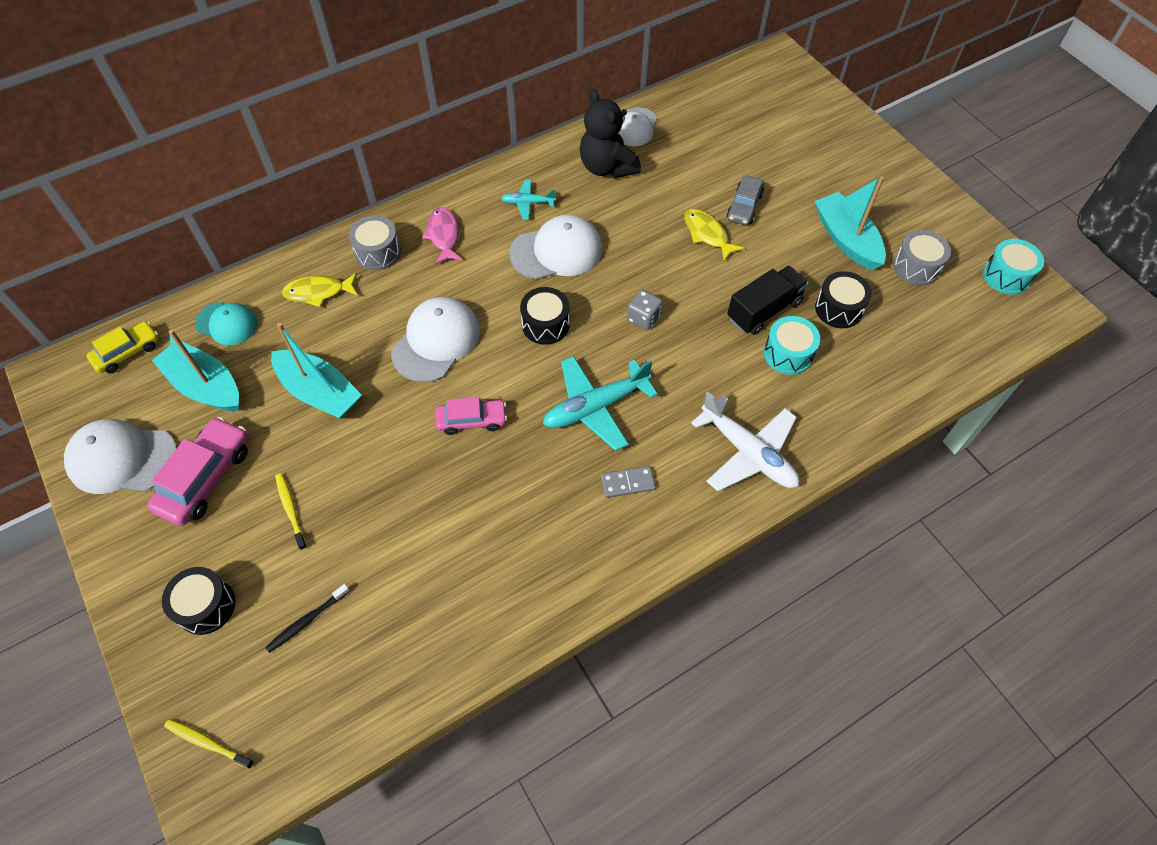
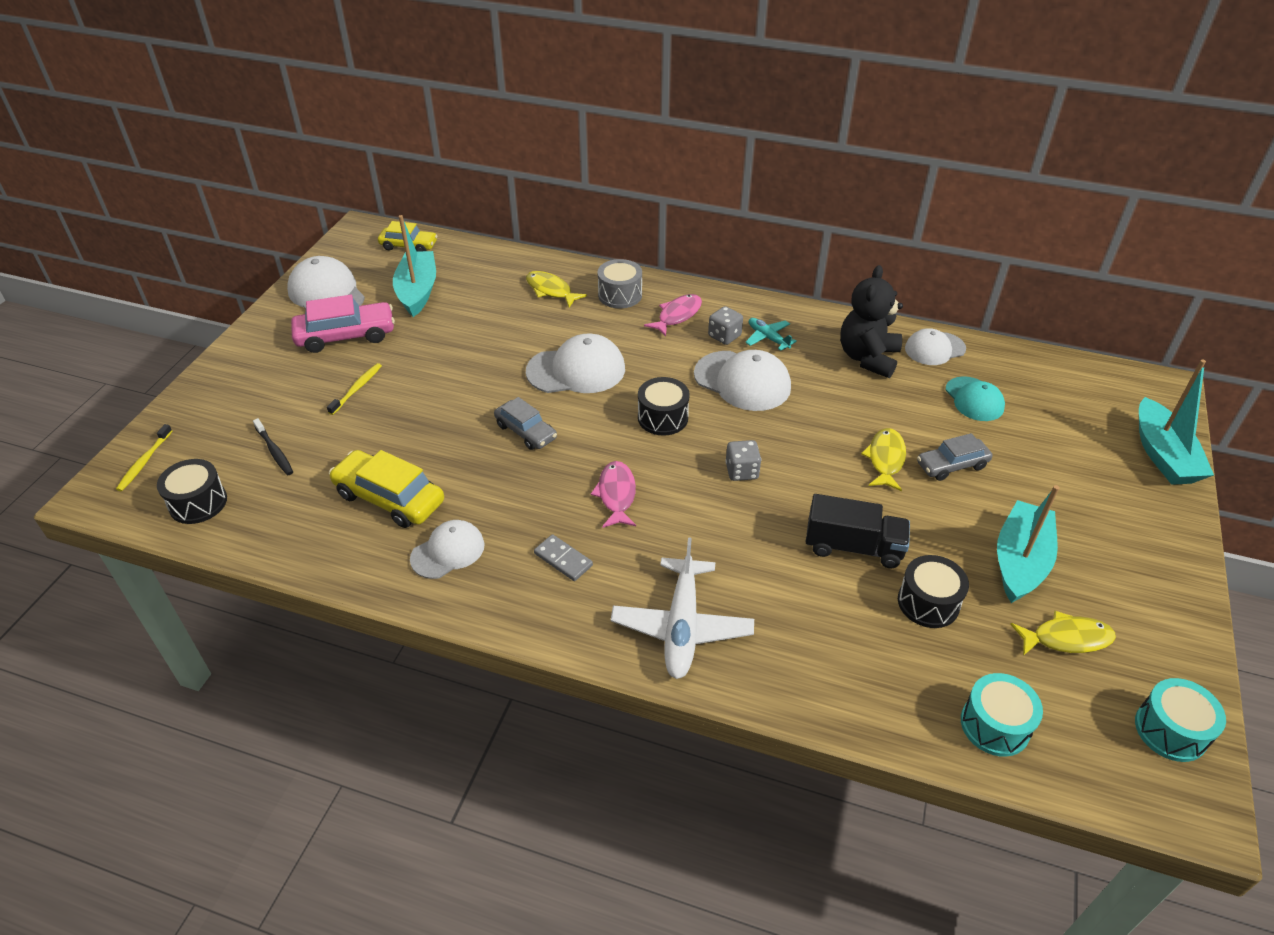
camera: 50 degrees right, 15 degrees down
black drum [162,567,235,635] -> black drum moved to [157,459,227,524]
yellow toothbrush [164,719,254,769] -> yellow toothbrush turned 150 degrees counterclockwise [116,424,172,491]
turquoise cap [195,302,258,345] -> turquoise cap moved to [945,376,1005,421]
black toothbrush [265,584,350,653] -> black toothbrush turned 135 degrees counterclockwise [253,418,293,475]
turquoise boat [271,323,362,419] -> turquoise boat moved to [1139,359,1214,485]
pink car [435,397,507,435] -> grey car [494,397,557,450]
turquoise plane [543,356,658,451] -> pink fish [591,461,636,528]
turquoise drum [764,316,820,375] -> turquoise drum moved to [961,673,1043,757]
grey drum [893,230,951,285] -> yellow fish [1010,611,1116,656]
none -> yellow car [329,450,444,528]
none -> white cap [410,520,485,579]
none -> grey dice [708,306,743,345]

